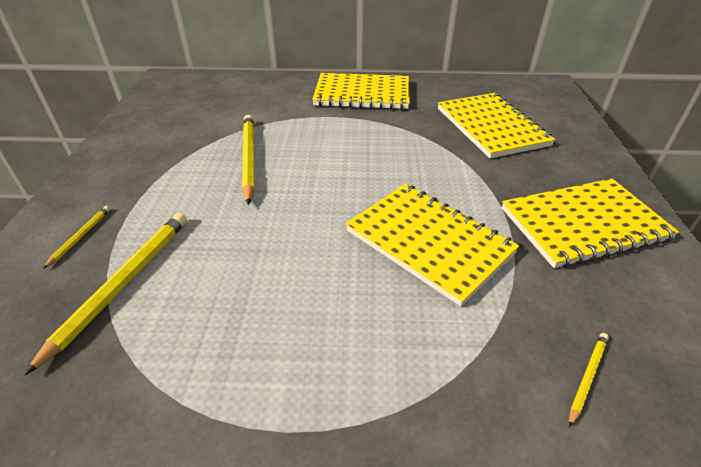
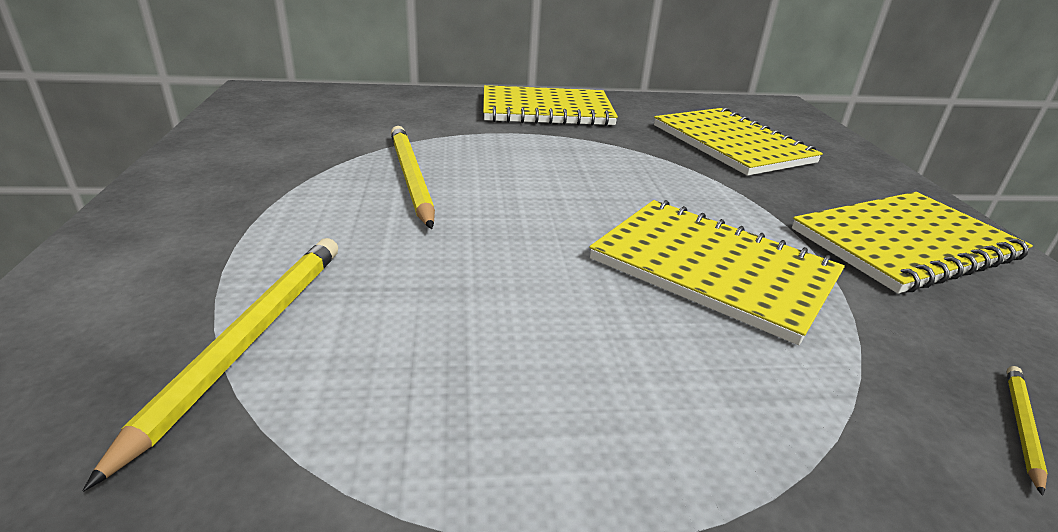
camera: 10 degrees left, 10 degrees down
yellow pencil [43,206,110,269] -> none

